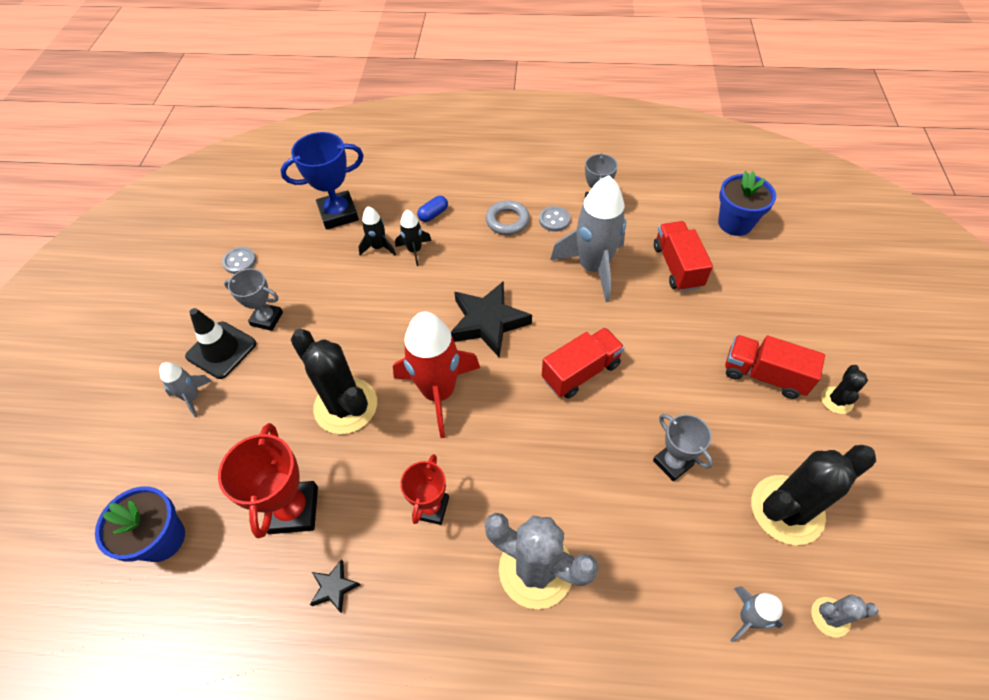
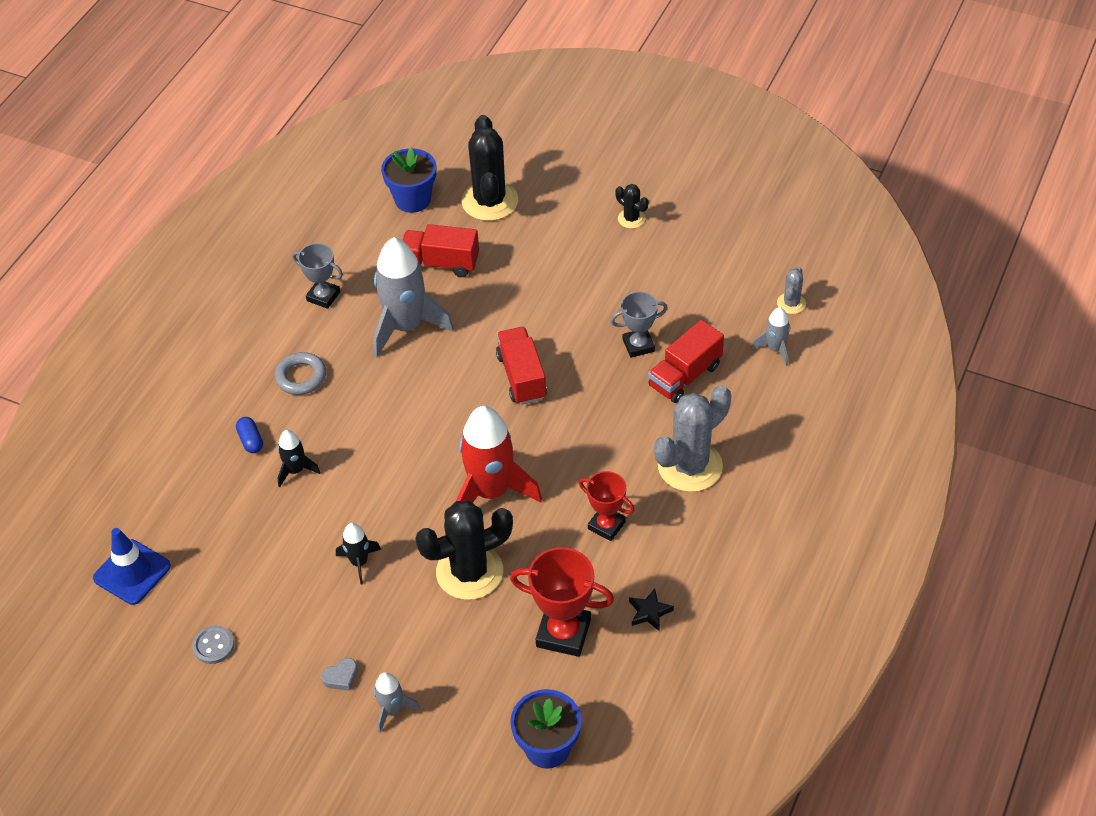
camera: 70 degrees left, 5 degrees down
black traffic cone [185,308,256,379] -> grey heart [321,658,358,691]
grey trophy [224,268,283,331] -> none
blue trophy [280,132,364,230] -> none
black rocket [359,206,396,255] -> black rocket moved to [336,523,381,584]
black star [451,281,532,357] -> none
grey button [539,206,570,232] -> none
red truck [725,335,825,399] -> red truck moved to [648,320,724,403]
black cactus [752,445,876,545] -> black cactus moved to [461,115,518,221]
none -> blue traffic cone [93,528,171,605]

